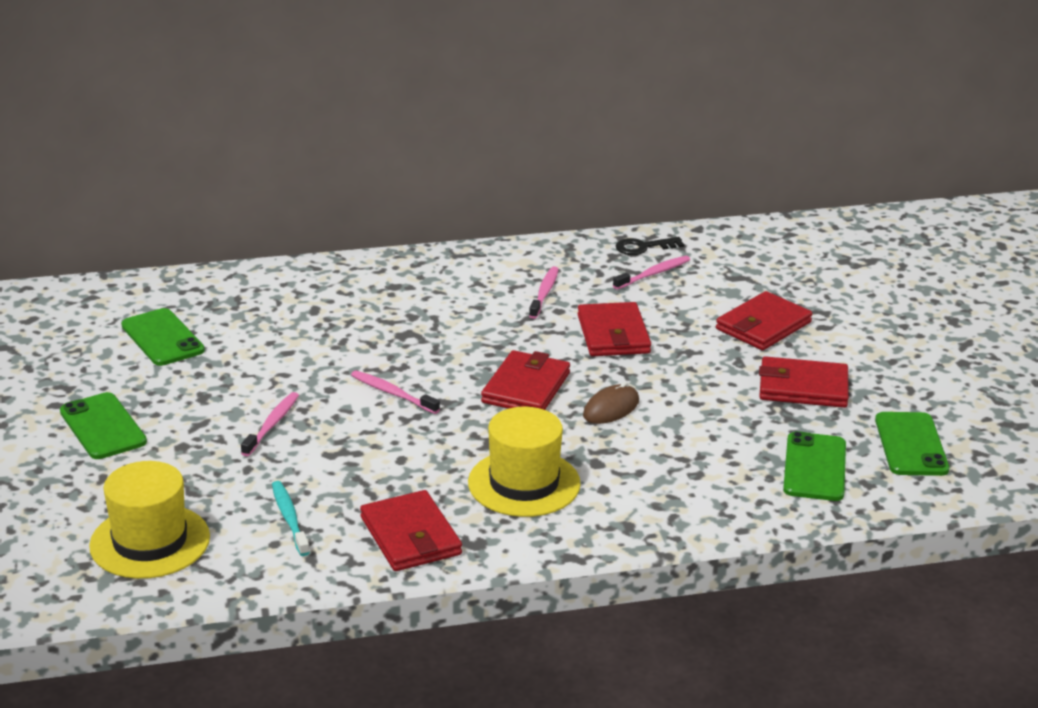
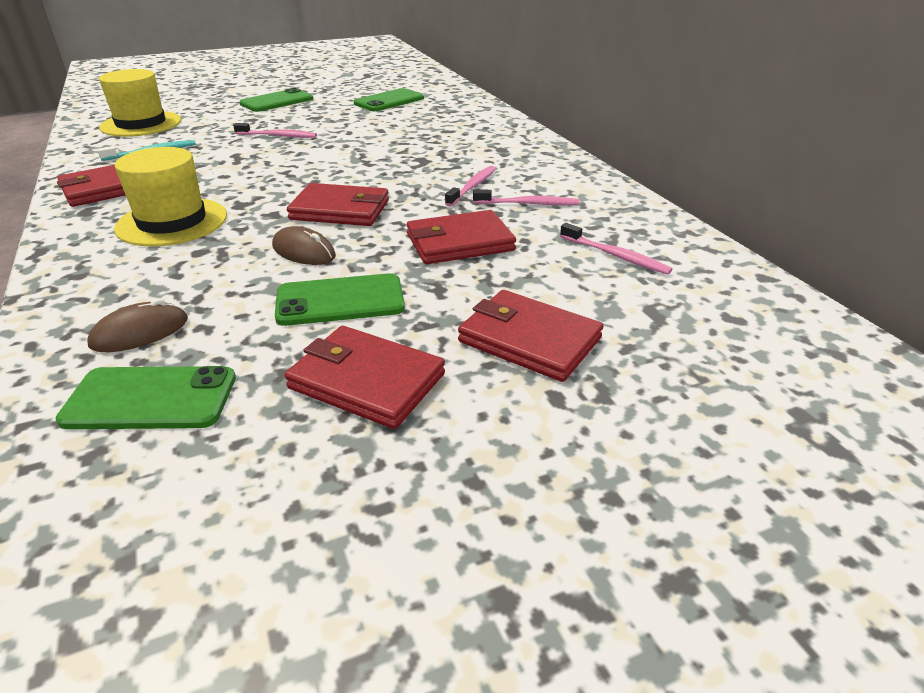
camera: 80 degrees right, 5 degrees up
pink toothbrush [351,370,440,414] -> pink toothbrush moved to [445,166,496,206]
black key [616,237,684,255] -> none
red wallet [759,356,849,408] -> red wallet turned 60 degrees counterclockwise [285,326,445,429]
green phone [875,412,949,476] -> green phone moved to [275,273,405,326]
none -> brown mouse [87,299,188,352]

